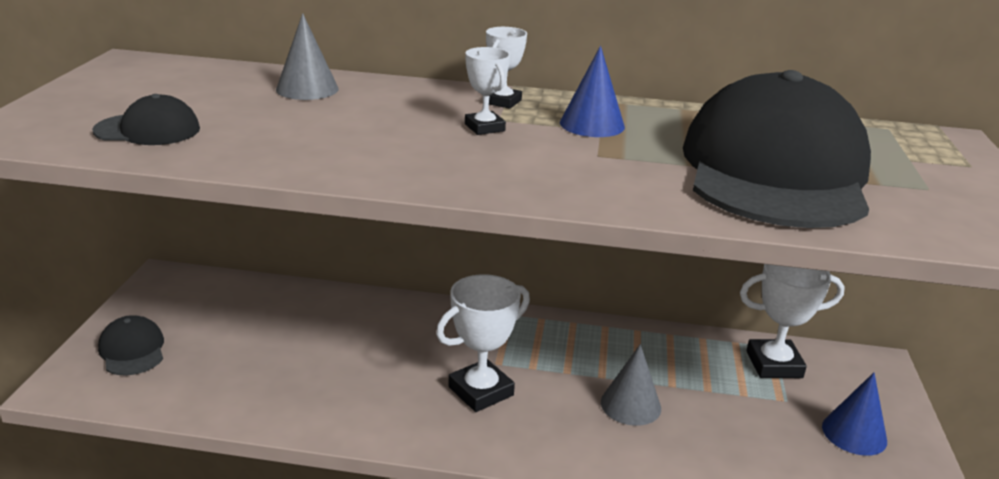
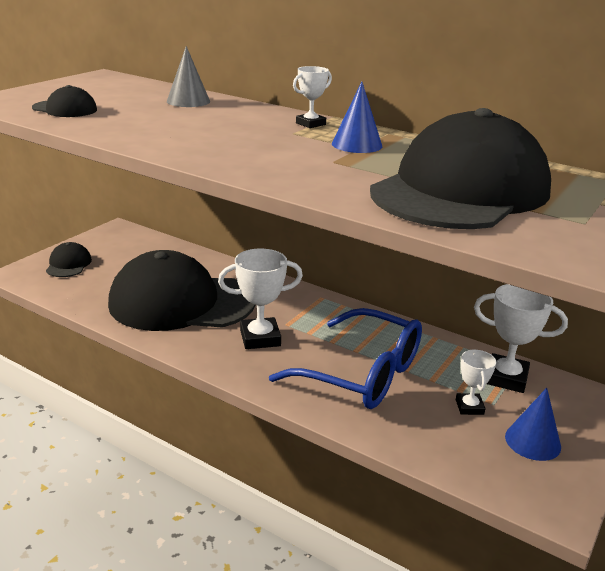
camera: 25 degrees right, 0 degrees up
white trophy [465,47,510,135] -> white trophy moved to [456,349,496,415]
grey cone [601,344,661,426] -> blue glasses [269,308,422,409]
none -> black cap [108,250,255,331]

